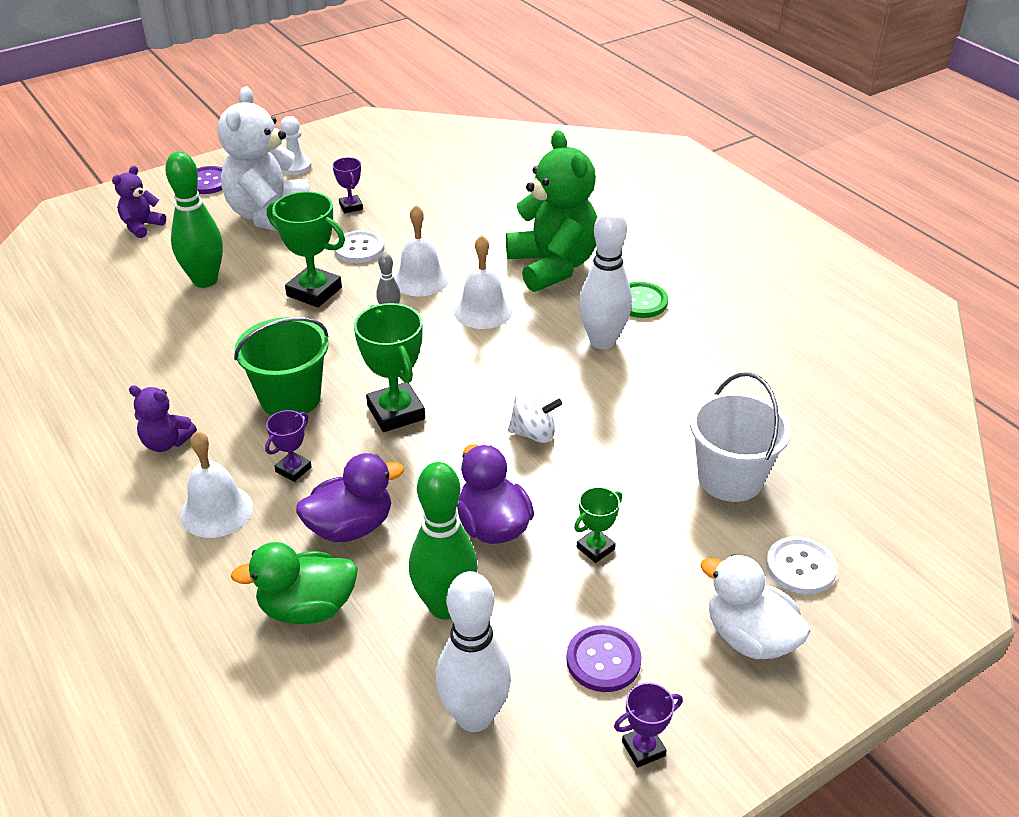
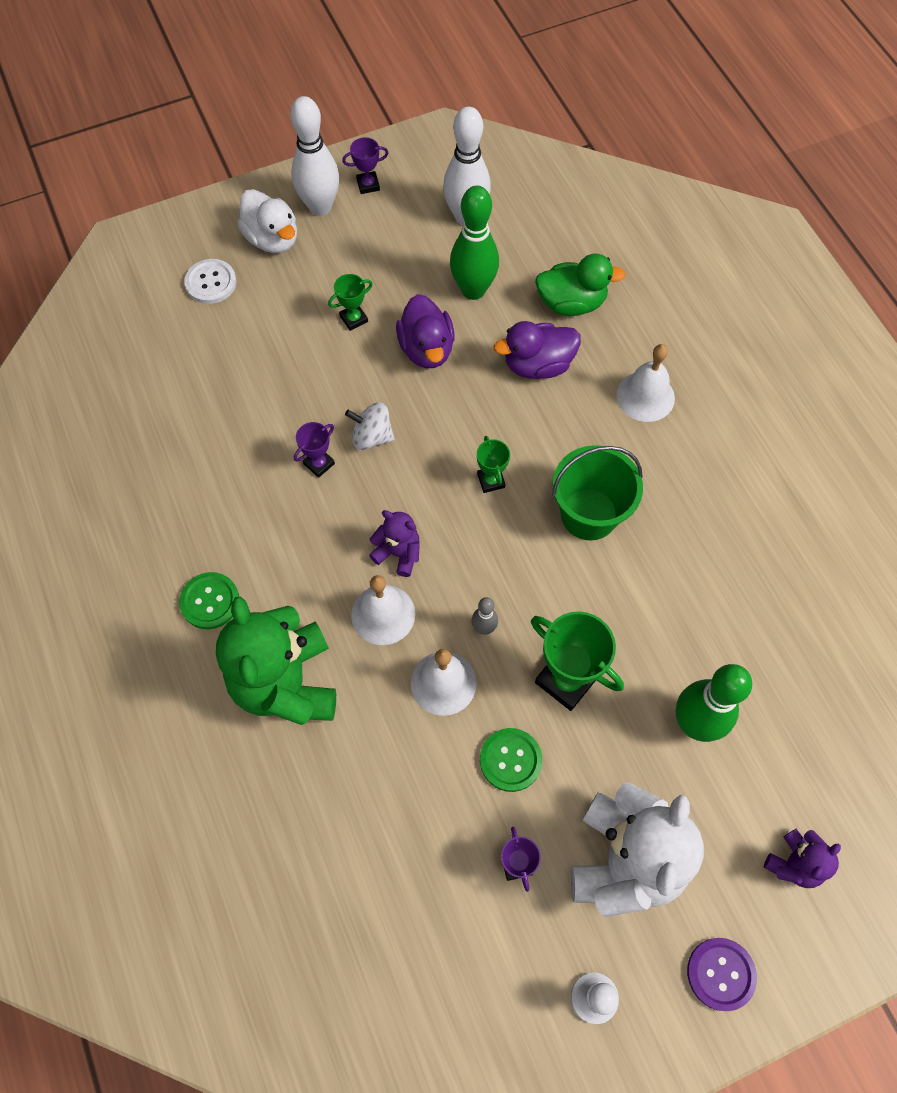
camera: 170 degrees left, 25 degrees up
purple teddy bear [129,385,197,452] -> purple teddy bear moved to [369,510,420,577]
purple trophy [265,410,312,482] -> purple trophy moved to [294,422,335,478]
white button [334,230,384,263] -> green button [480,728,542,792]
green trophy [354,303,425,432] -> green trophy [477,436,510,493], size x0.54
purple button [566,625,642,692] -> none
white bowling pin [579,208,632,349] -> white bowling pin moved to [290,96,339,216]
white bucket [690,372,792,502] -> none

